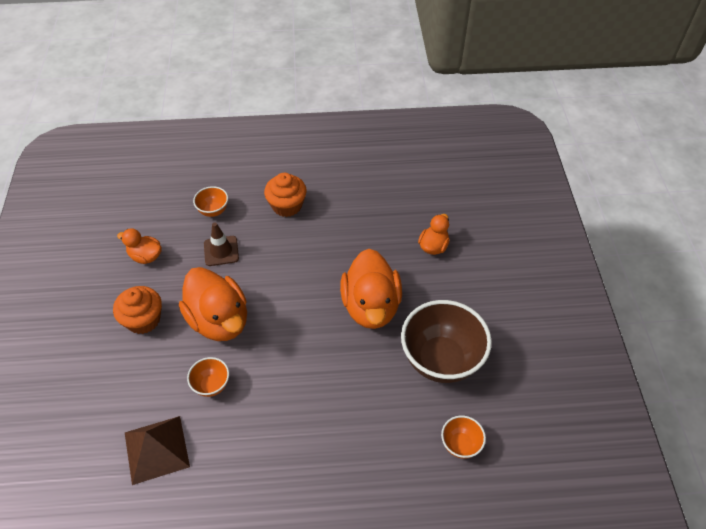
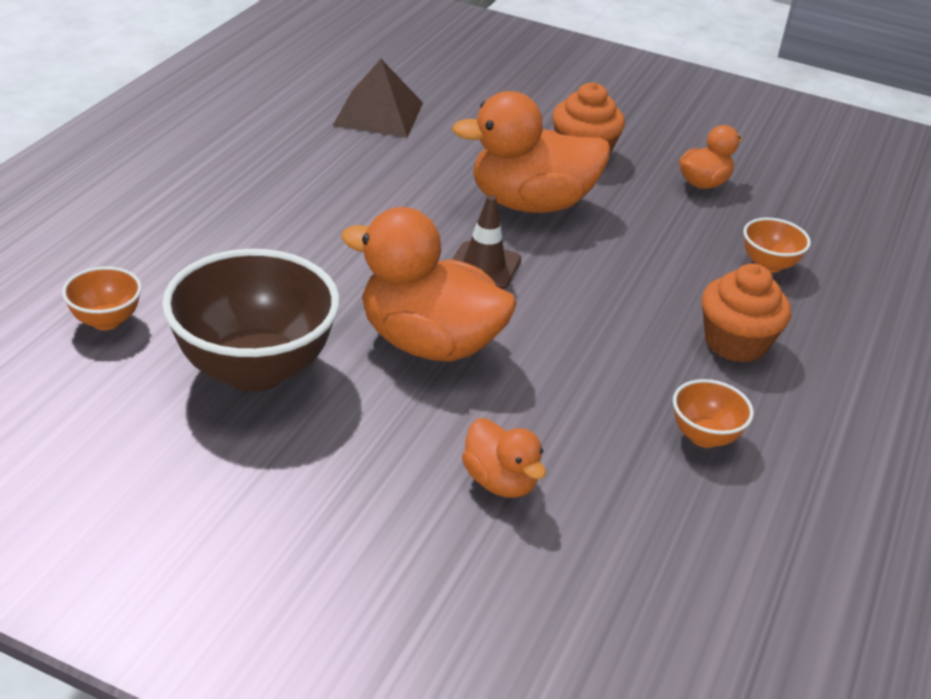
camera: 115 degrees right, 15 degrees down
orange bowl [187,357,229,397] -> orange bowl moved to [673,379,754,448]
brown traffic cone [204,222,239,266] -> brown traffic cone moved to [452,195,521,289]

